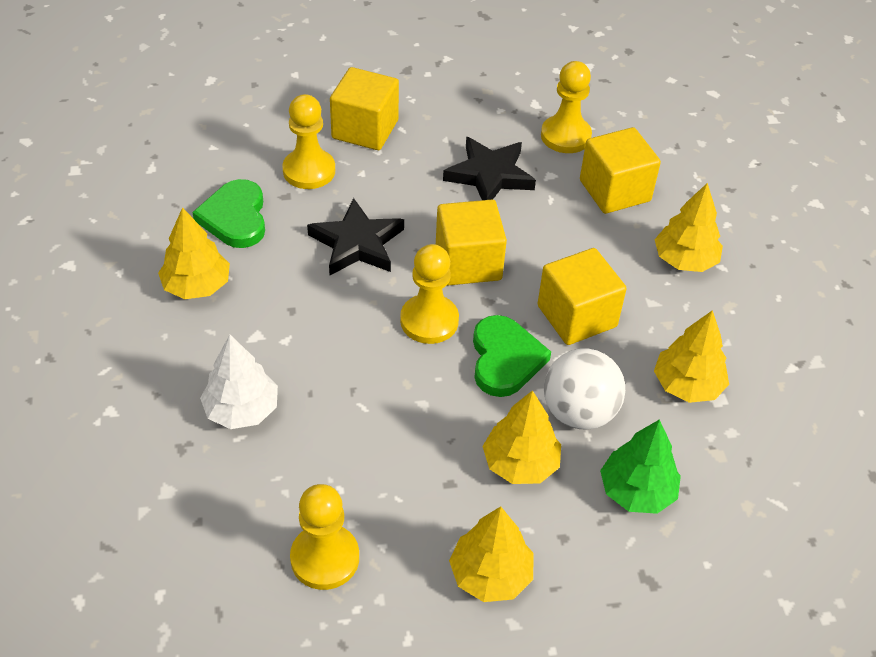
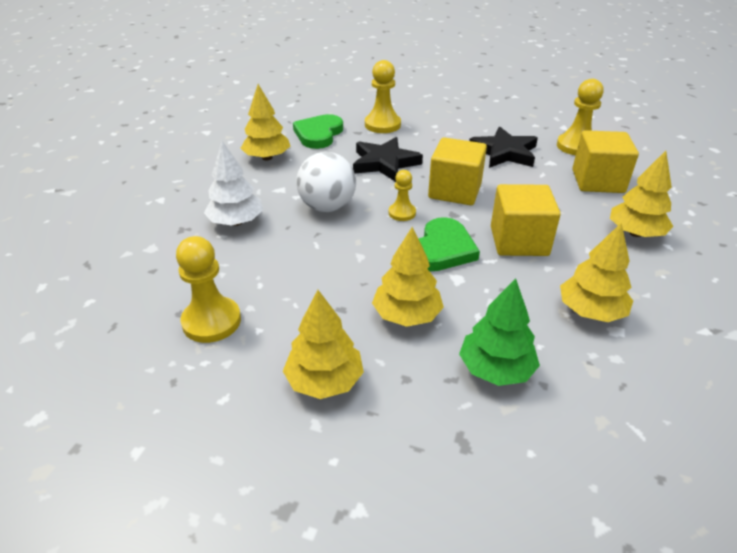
camera: 30 degrees right, 10 degrees down
yellow cube [330,67,399,150] -> none
yellow pawn [400,244,459,344] -> yellow pawn [389,170,416,221], size x0.60
white ball [544,349,625,429] -> white ball moved to [296,152,356,212]

